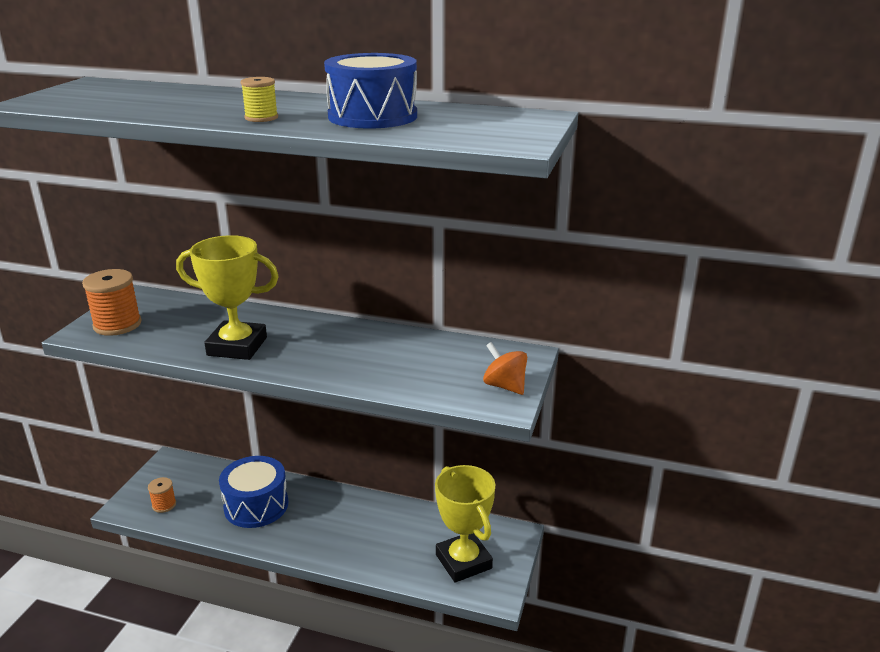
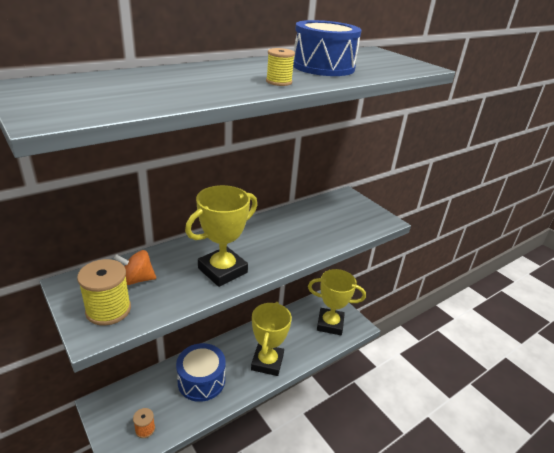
camera: 55 degrees left, 5 degrees up
orange spool [82,269,142,336] -> yellow spool [77,259,131,326]
orange spinning top [483,342,527,395] -> orange spinning top moved to [114,250,156,285]
none -> yellow trophy [251,302,292,376]

